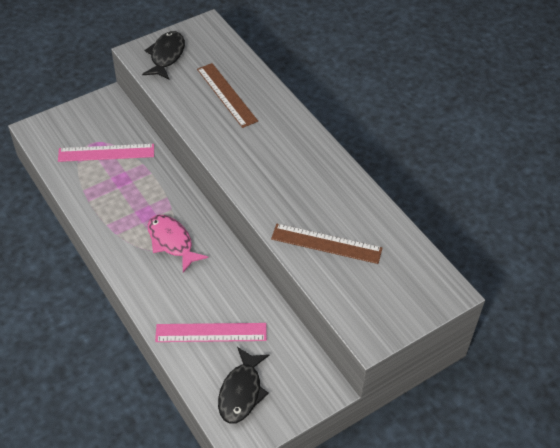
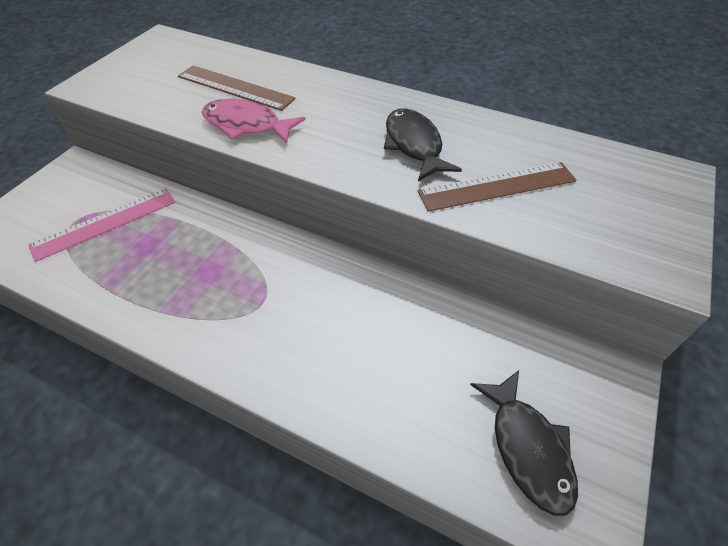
camera: 30 degrees left, 0 degrees up
black fish [142,31,185,80] -> black fish moved to [384,108,462,181]
pink fish [148,215,208,273] -> pink fish moved to [202,99,306,143]
pink ruler [155,323,267,342] -> none

